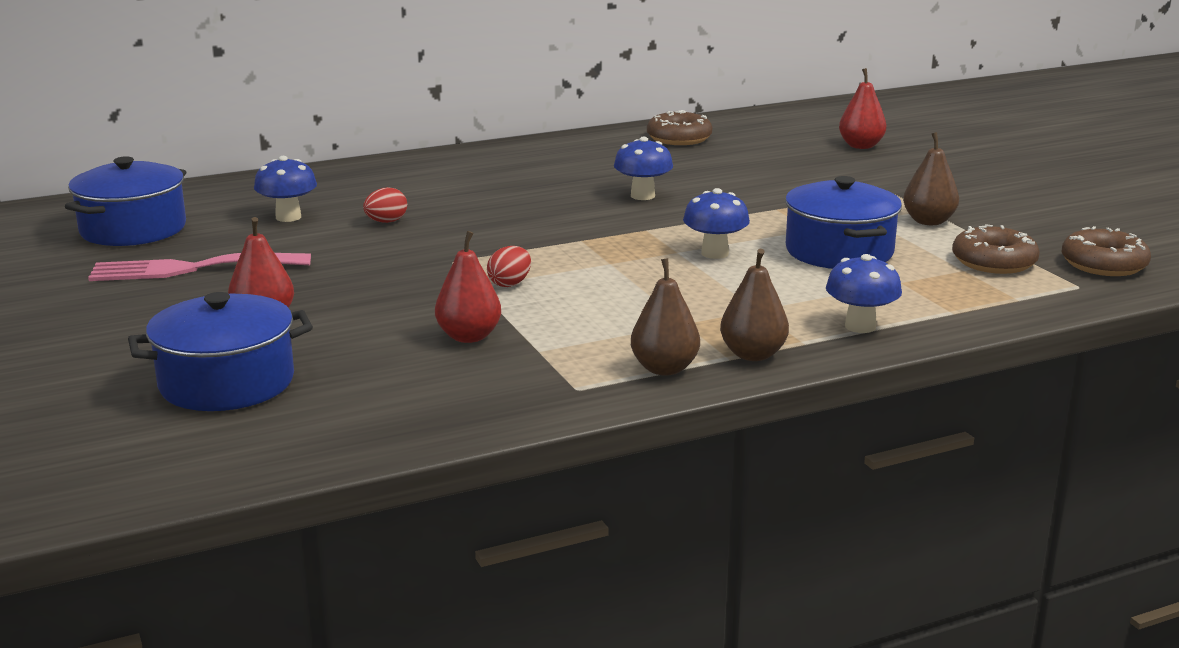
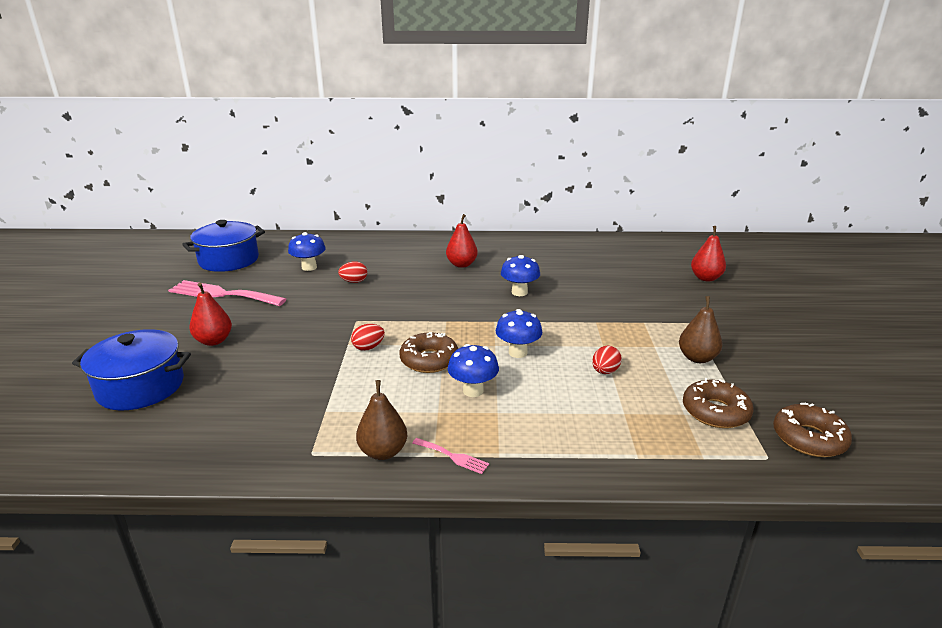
camera: 25 degrees right, 5 degrees up
red pear [435,231,501,343] -> red pear moved to [446,214,478,268]
brown donut [647,110,712,145] -> brown donut moved to [400,332,458,373]
brown pear [720,249,789,361] -> pink fork [412,438,489,474]
blue pot [785,176,902,269] -> red egg [592,345,622,374]
blue mushroom [826,254,902,333] -> blue mushroom moved to [448,344,499,397]

